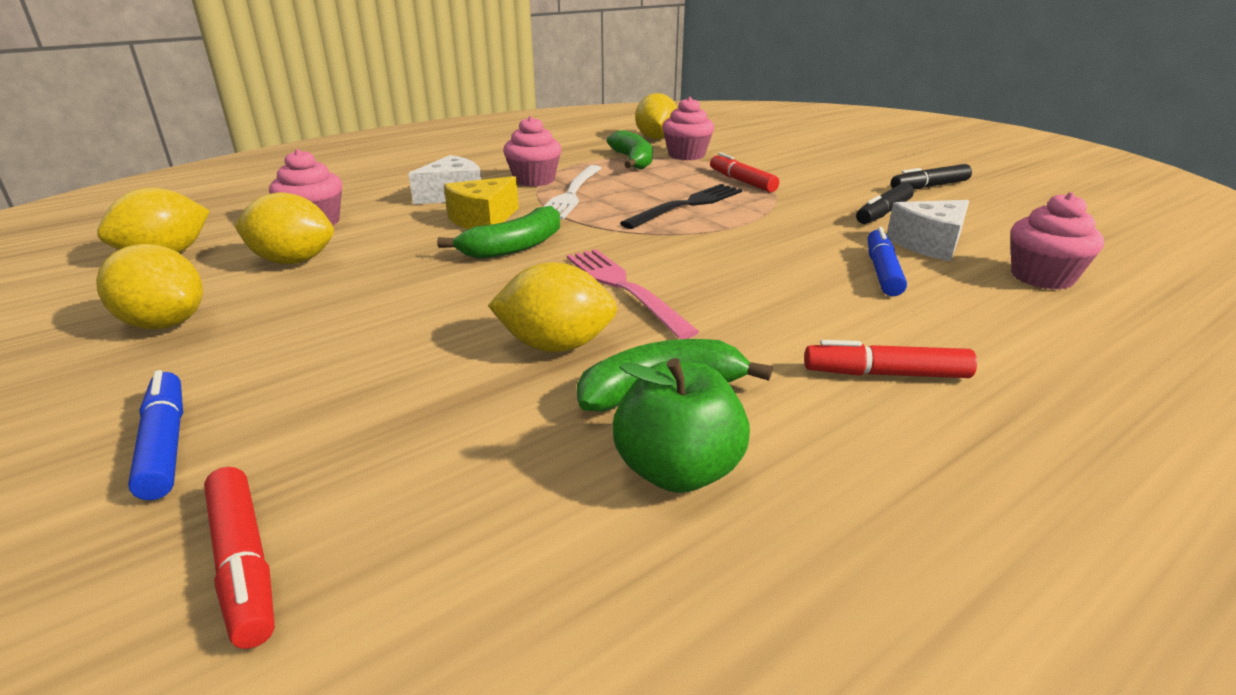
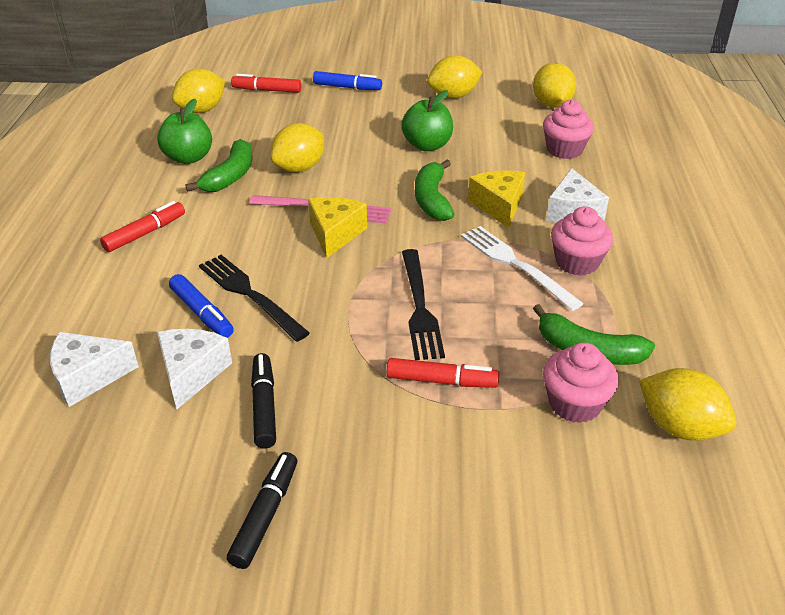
camera: 130 degrees right, 10 degrees up
yellow lemon [235,192,334,264] -> yellow lemon moved to [172,68,225,113]
pink cupcake [1011,192,1104,290] -> white cheese [50,332,139,407]
none -> black fork [199,255,310,342]
none -> yellow cheese [308,197,367,258]
none -> green apple [401,90,453,151]

